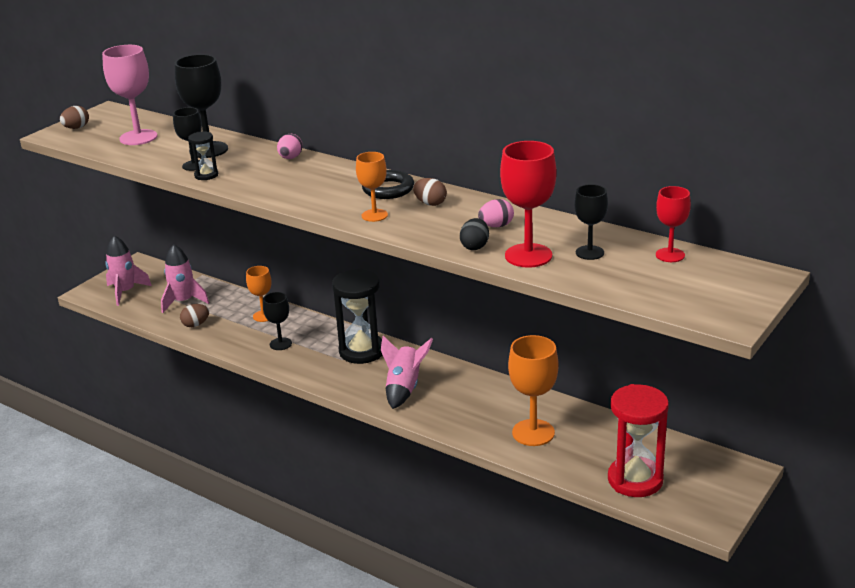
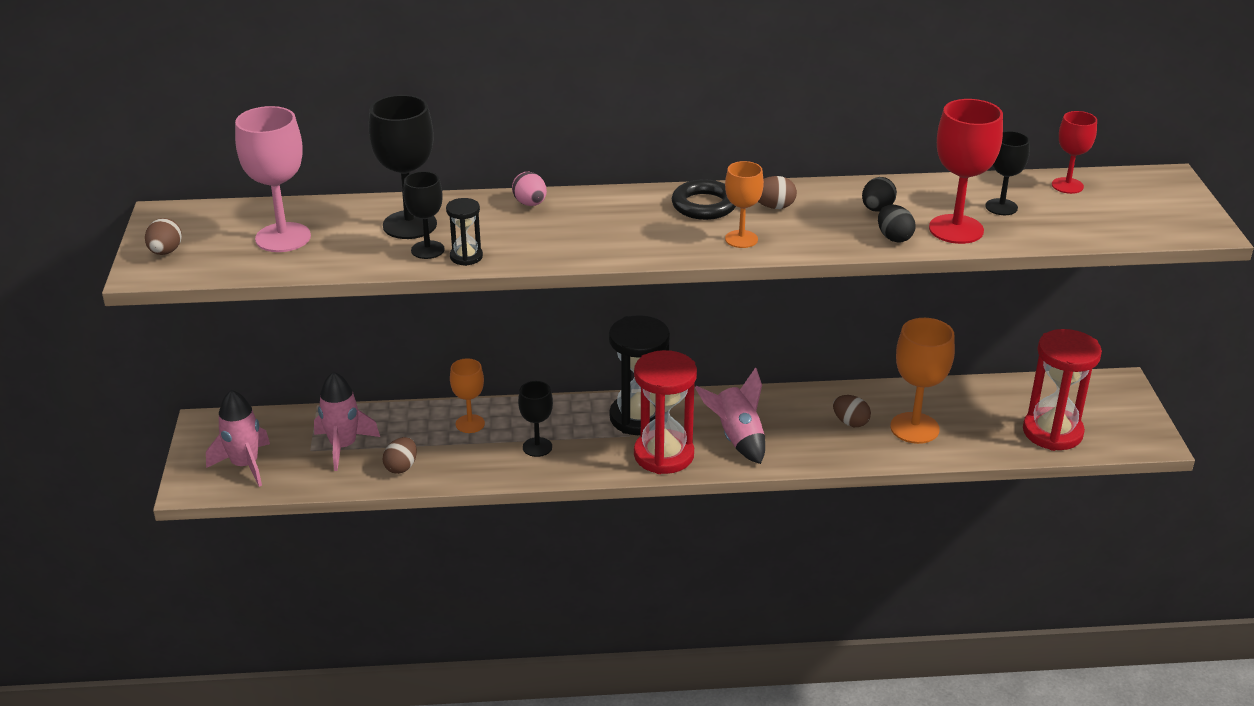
camera: 40 degrees left, 5 degrees up
pink egg [478,199,514,227] -> black egg [862,177,897,212]
none -> red hourglass [634,350,697,474]
none -> brown egg [833,395,871,427]

